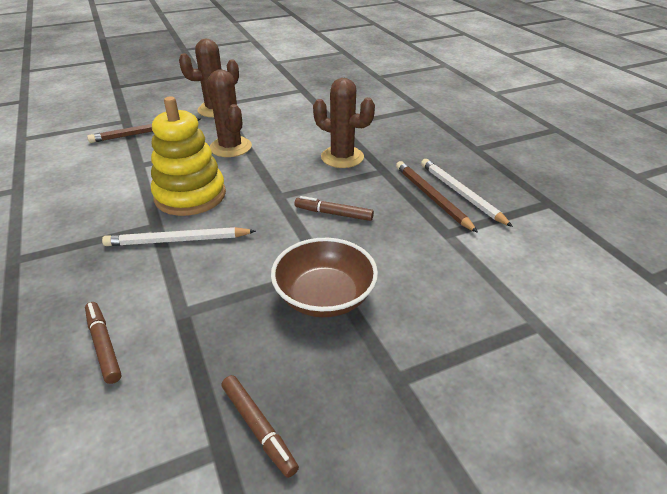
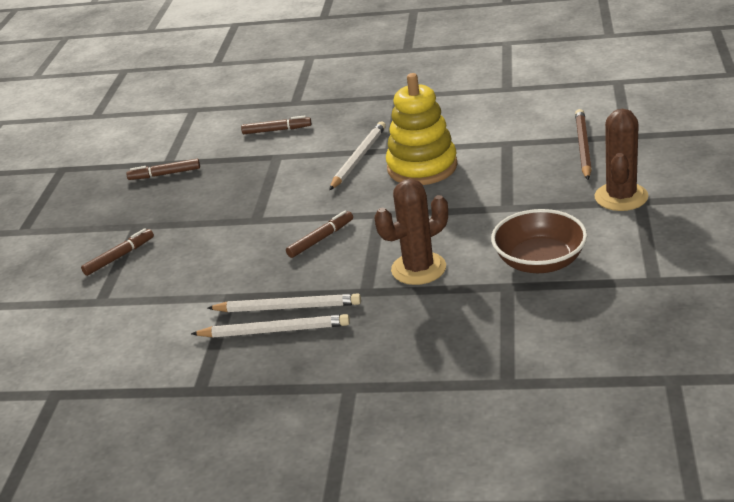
camera: 125 degrees right, 5 degrees down
brown cactus [207,69,252,157] -> none
brown bowl [271,238,378,317] -> brown bowl moved to [491,209,587,273]
brown pencil [396,161,478,233] -> white pencil [207,294,361,312]
none -> brown marker [81,228,154,276]

